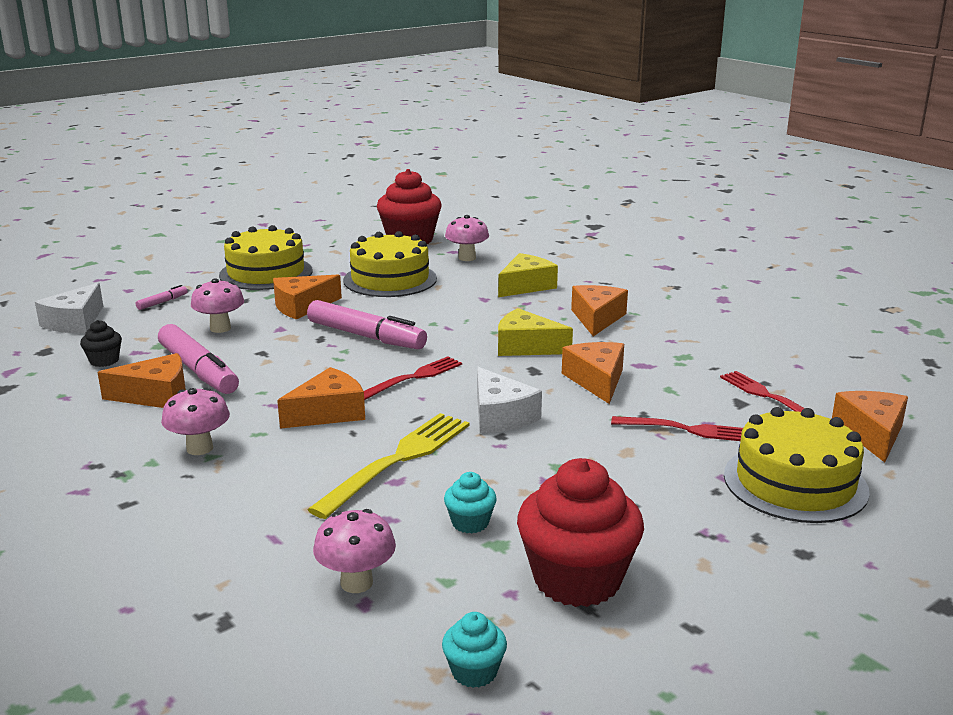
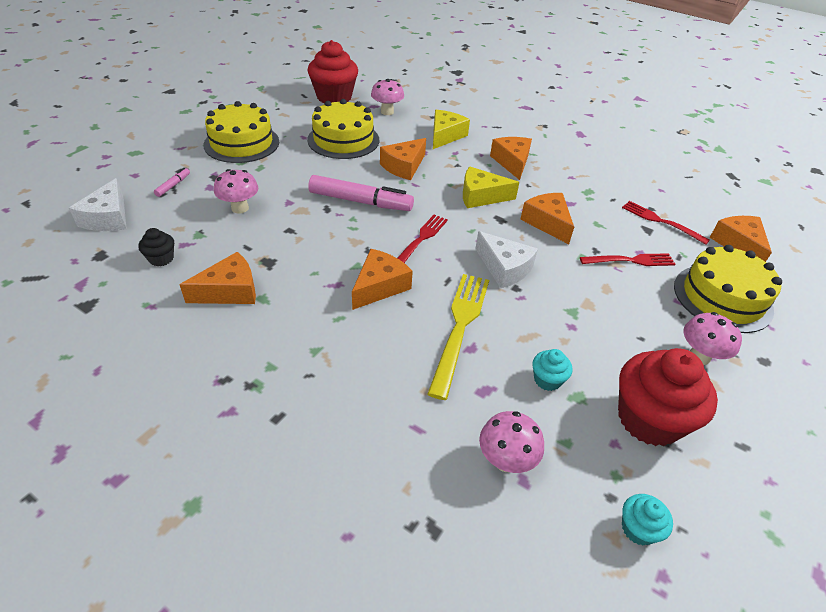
camera: 20 degrees left, 20 degrees up
pink marker [158,324,239,394] -> none
pink mushroom [161,387,230,455] -> pink mushroom moved to [683,312,742,365]
orange cheese [273,274,342,320] -> orange cheese moved to [380,138,426,180]

